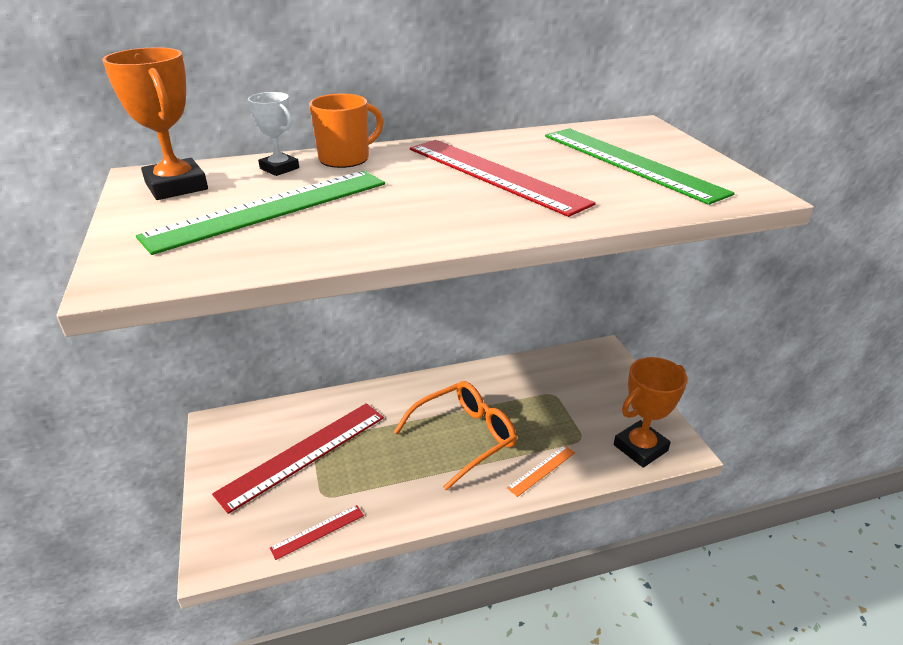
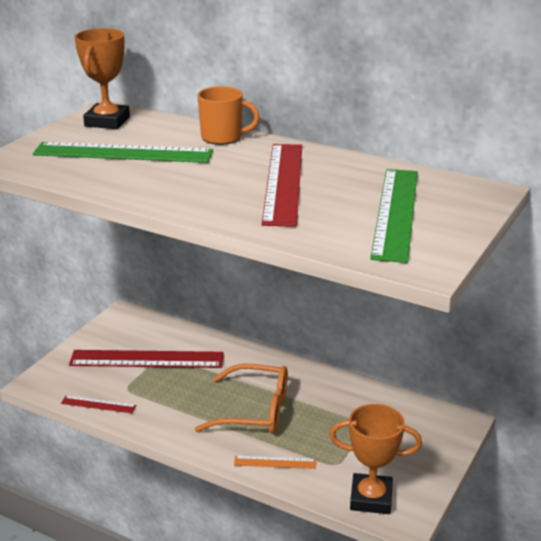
camera: 45 degrees right, 5 degrees down
white trophy [248,92,299,176] -> none

